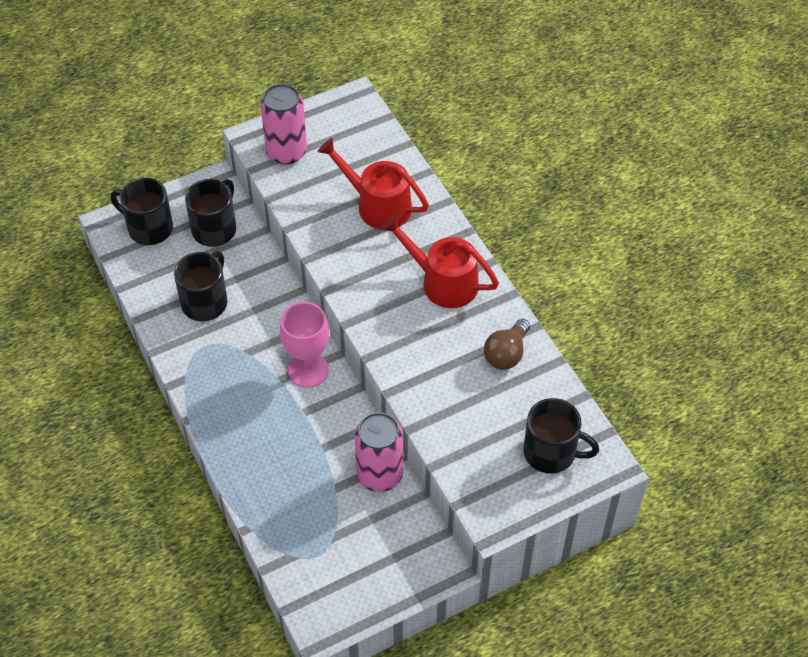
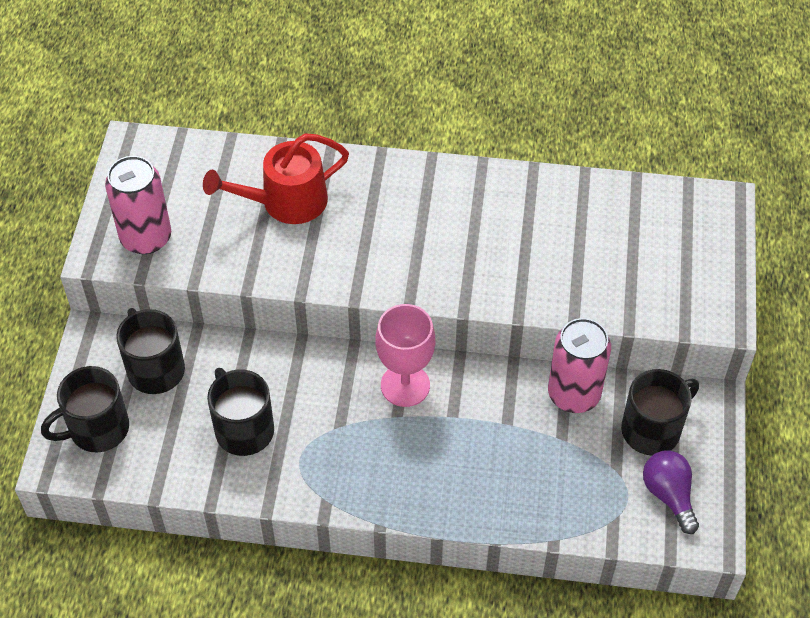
camera: 55 degrees left, 0 degrees up
red watering can [381,215,499,308] -> none
brown light bulb [484,319,530,370] -> none
black mug [524,398,599,474] -> black mug moved to [621,369,699,456]
none -> purple light bulb [643,451,699,534]

